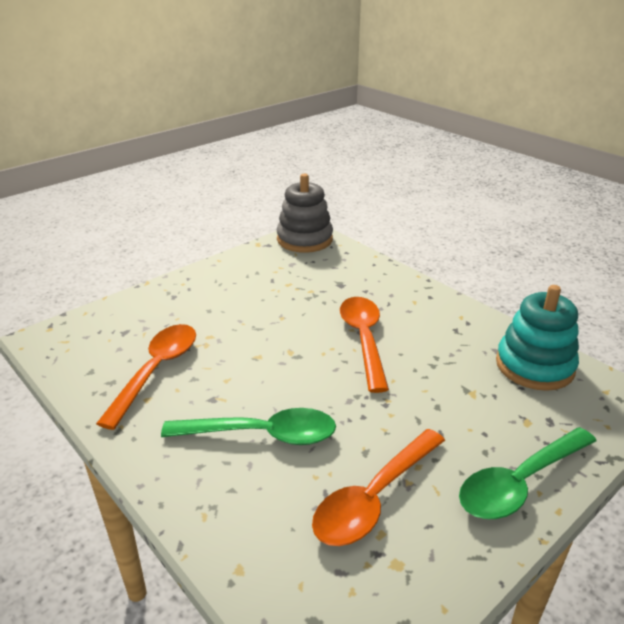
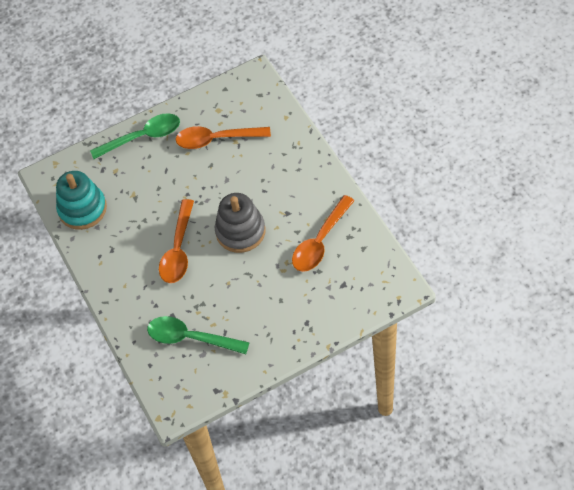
camera: 160 degrees left, 25 degrees up
green spoon [161,408,336,445] -> green spoon moved to [147,316,250,354]
grey stacking toy [277,174,333,253] -> grey stacking toy moved to [215,193,265,253]
orange spoon [312,429,445,546] -> orange spoon turned 150 degrees counterclockwise [176,126,271,149]

